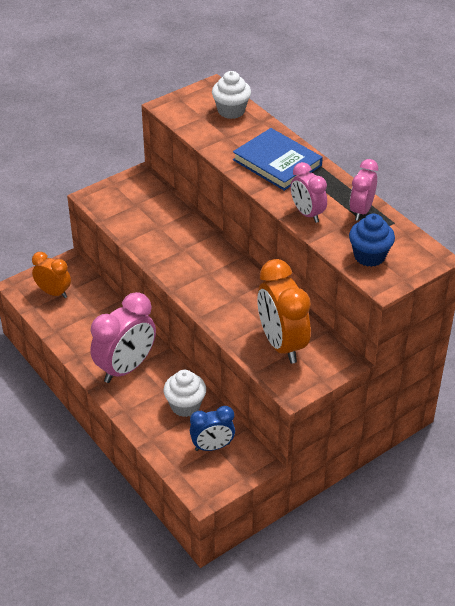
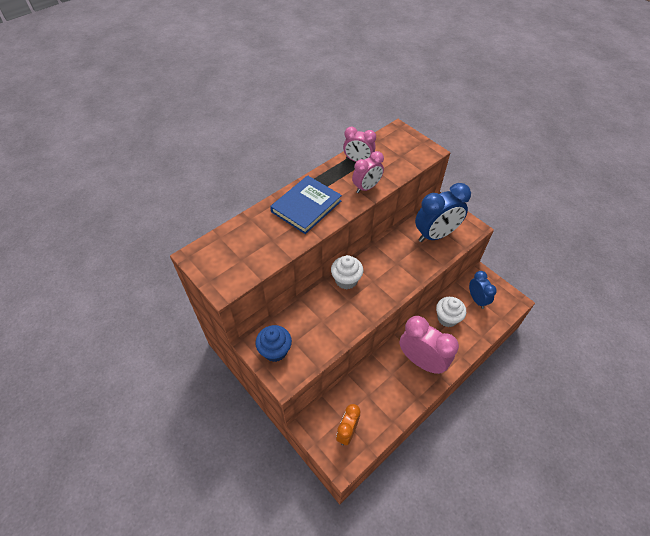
camera: 95 degrees left, 10 degrees up
white cupcake [212,71,251,119] -> white cupcake moved to [331,255,363,289]
orange clock [257,259,311,364] -> blue clock [415,183,471,242]
blue cupcake [349,214,395,267] -> blue cupcake moved to [255,325,292,362]

